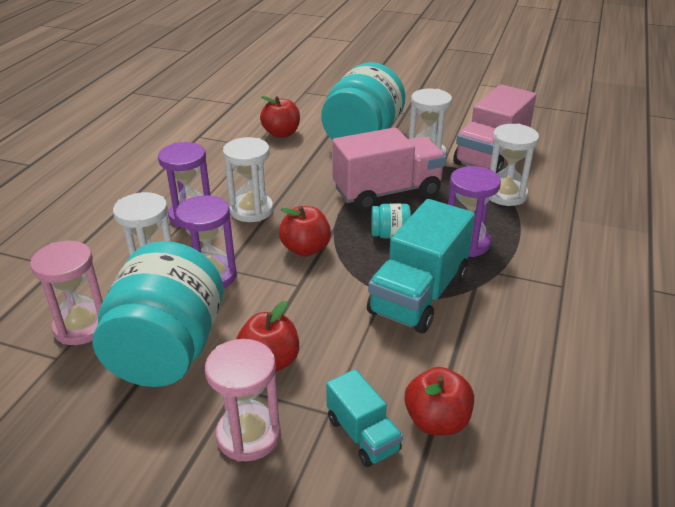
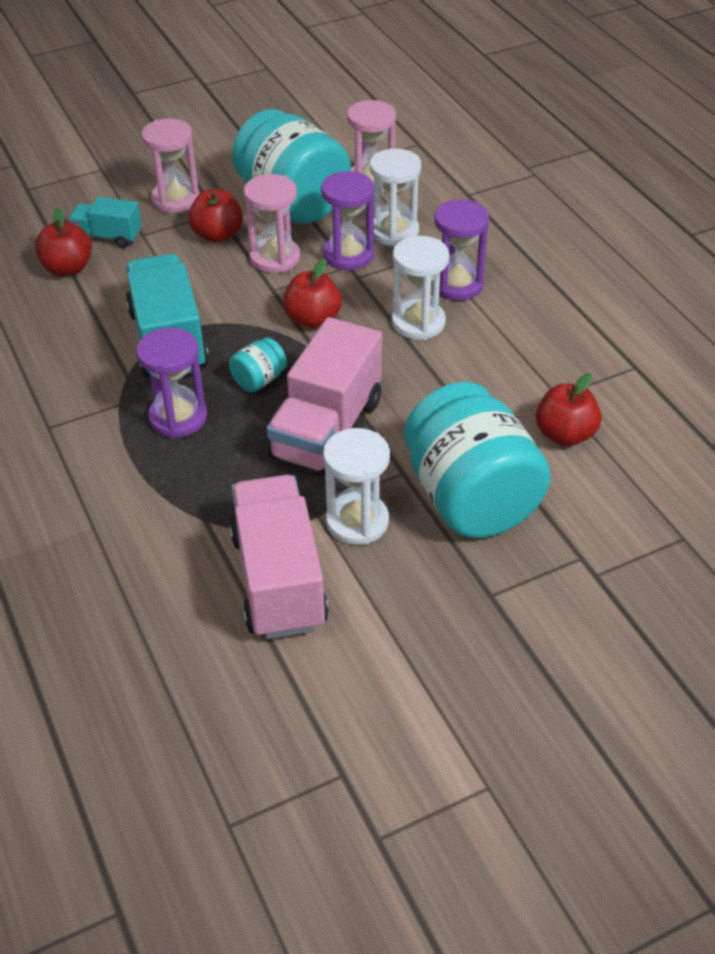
camera: 135 degrees right, 10 degrees up
white hourglass [490,124,539,206] -> none
none -> pink hourglass [244,174,300,273]

